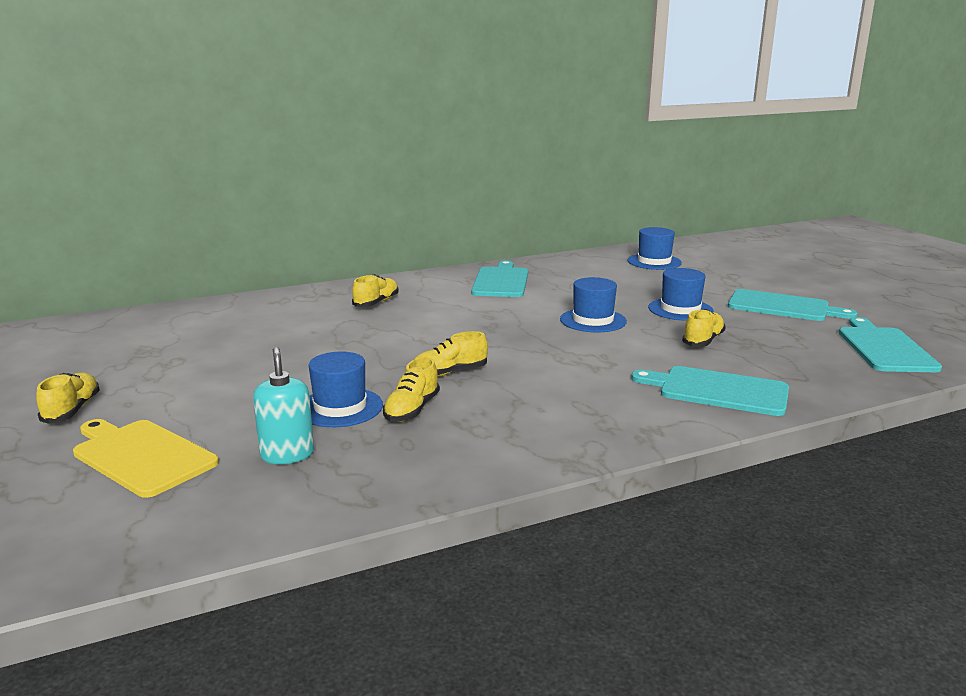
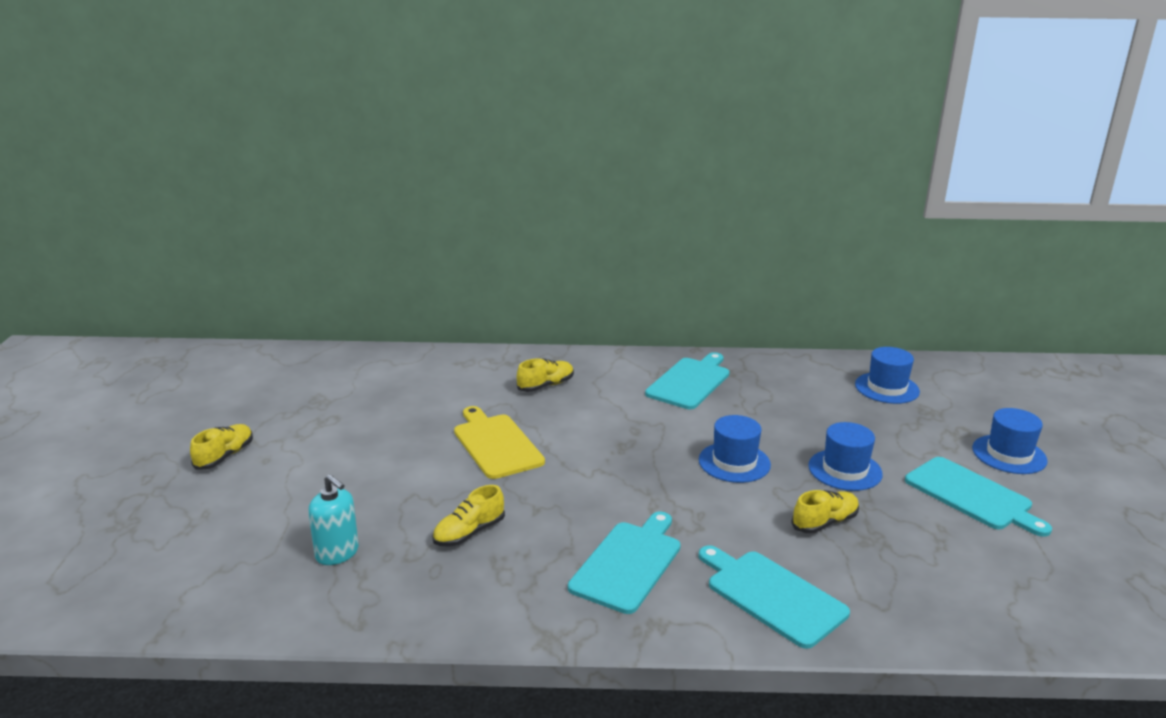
camera: 25 degrees right, 5 degrees up
yellow cutting board [73,419,219,498] -> yellow cutting board moved to [454,406,545,479]
turquoise soap dispenser [253,347,314,464] -> turquoise soap dispenser turned 120 degrees clockwise [308,474,359,565]
blue hat [309,351,383,427] -> blue hat moved to [972,408,1048,474]
yellow shoe [414,331,488,377] -> none
turquoise cutting board [839,317,942,372] -> turquoise cutting board moved to [568,511,681,614]

